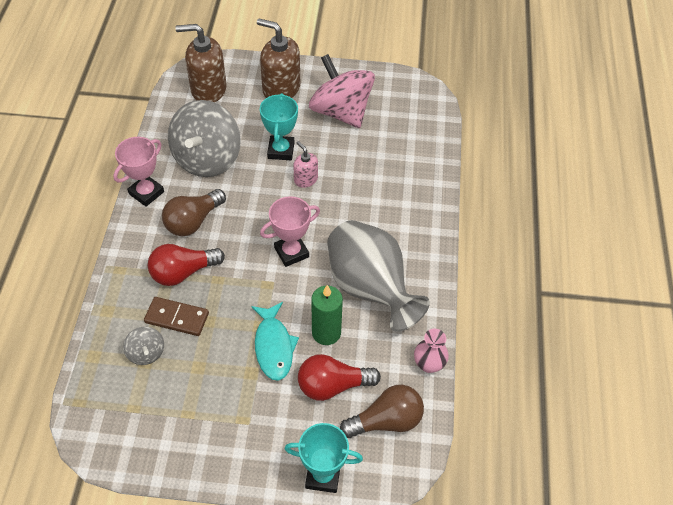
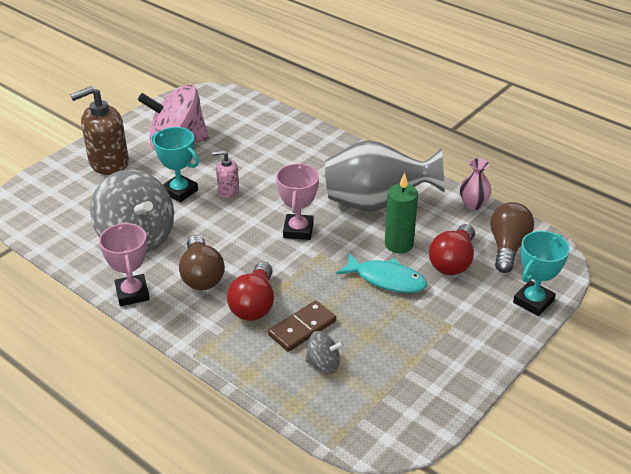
camera: 55 degrees left, 15 degrees down
brown soap dispenser [175,24,226,102] -> none

